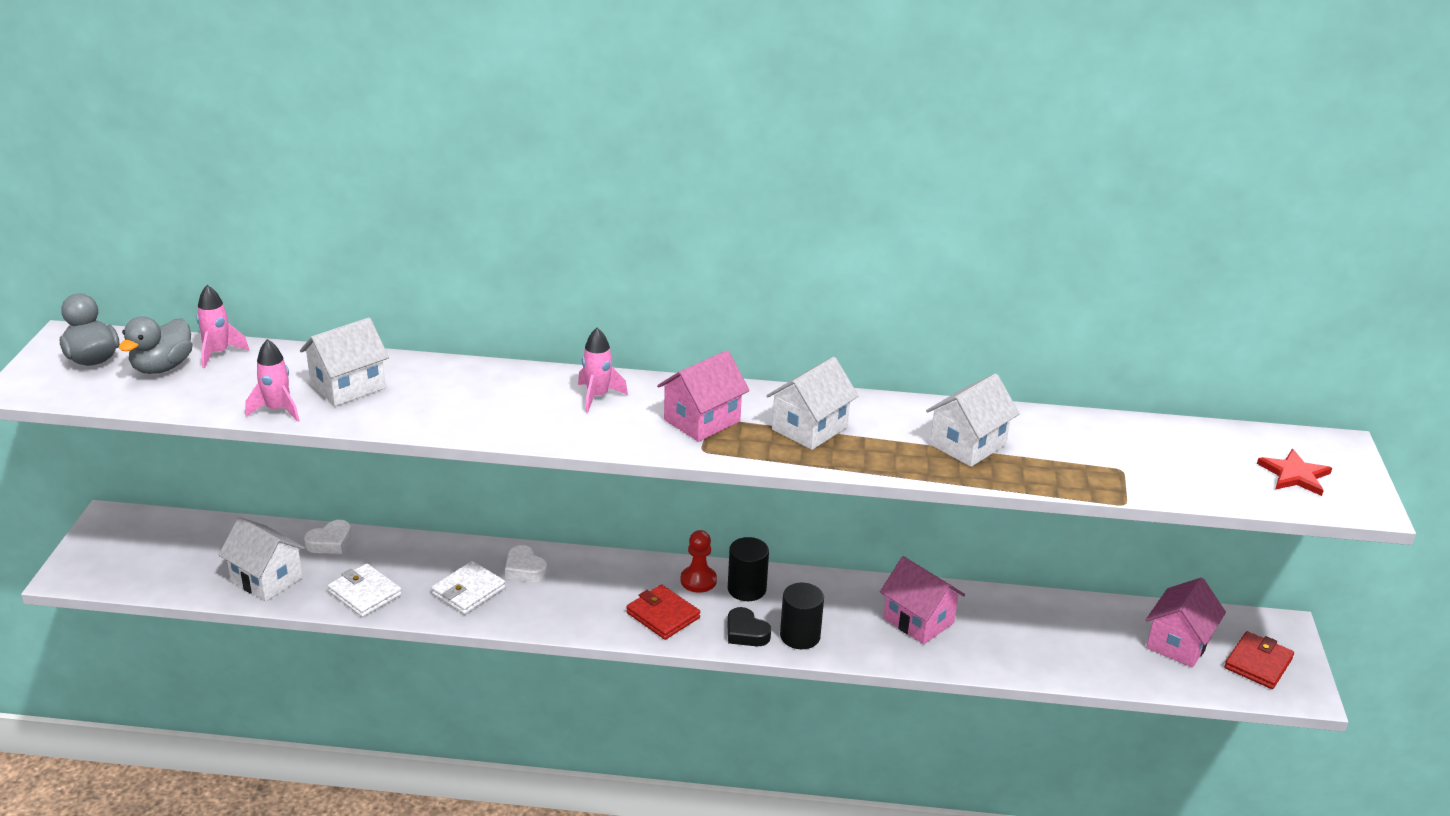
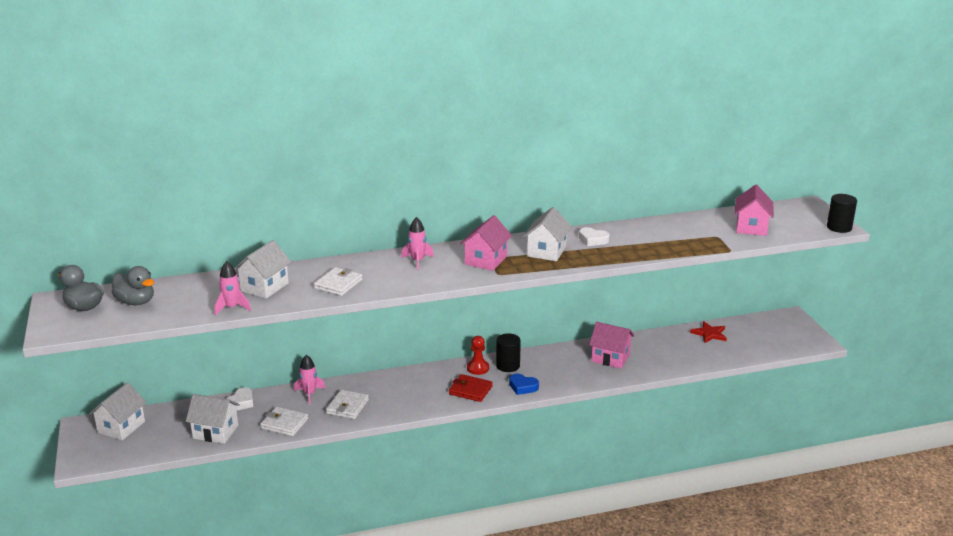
camera: 20 degrees left, 5 degrees down
grey duck [119,316,193,374] -> grey duck turned 60 degrees counterclockwise [112,266,154,305]
pink rocket [197,285,249,368] -> pink rocket moved to [294,355,326,405]
white heart [505,545,547,582] -> white heart moved to [579,227,610,246]
black heart [727,607,771,646] -> blue heart [509,373,539,395]
black cylinder [780,583,824,649] -> black cylinder moved to [827,194,857,233]
white house [926,373,1020,467] -> white house moved to [89,382,147,440]
pink house [1146,578,1226,668] -> pink house moved to [735,185,774,236]
red wallet [1224,631,1294,689] -> none
red star [1257,449,1332,496] -> red star moved to [690,321,727,343]
none -> white wallet [314,267,363,296]

